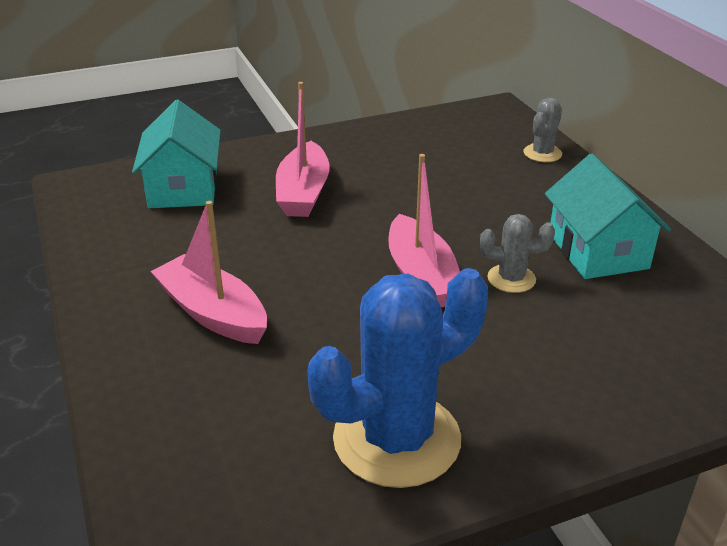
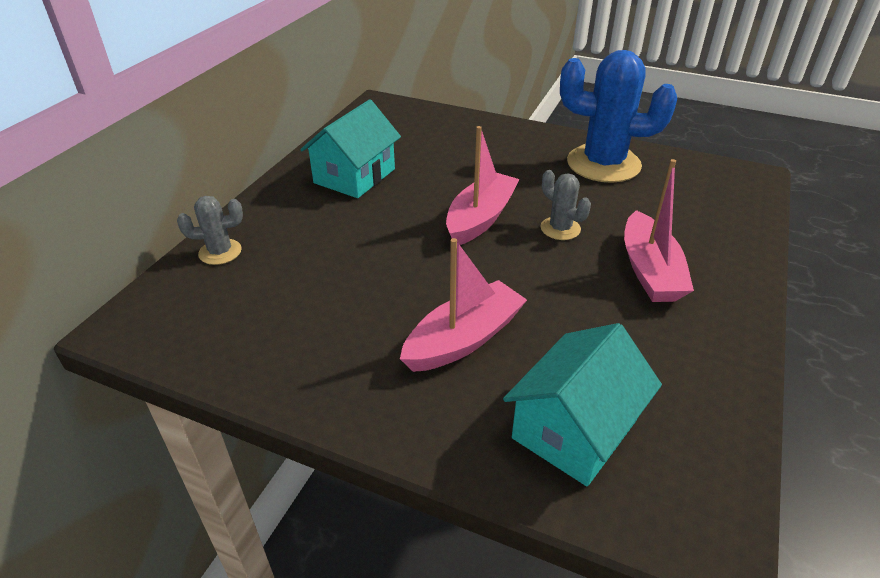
camera: 135 degrees left, 5 degrees up
grey cactus [480,214,555,293] -> grey cactus moved to [540,170,591,240]

